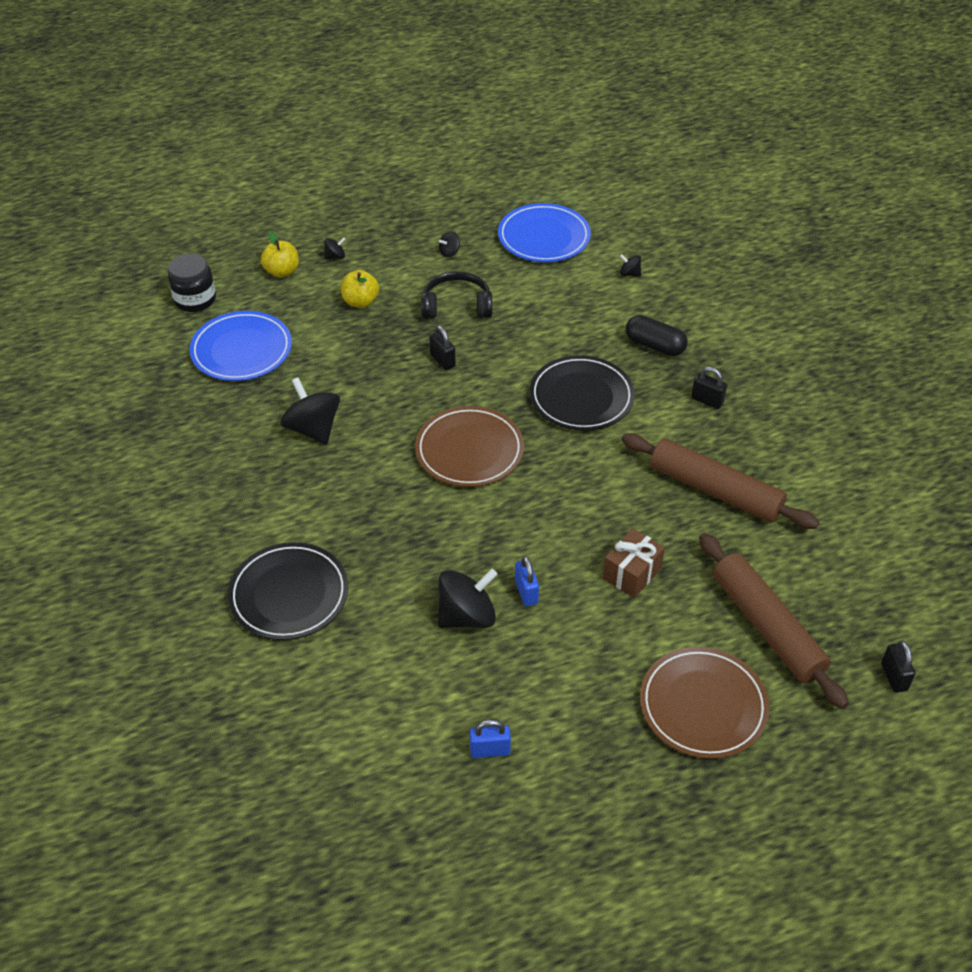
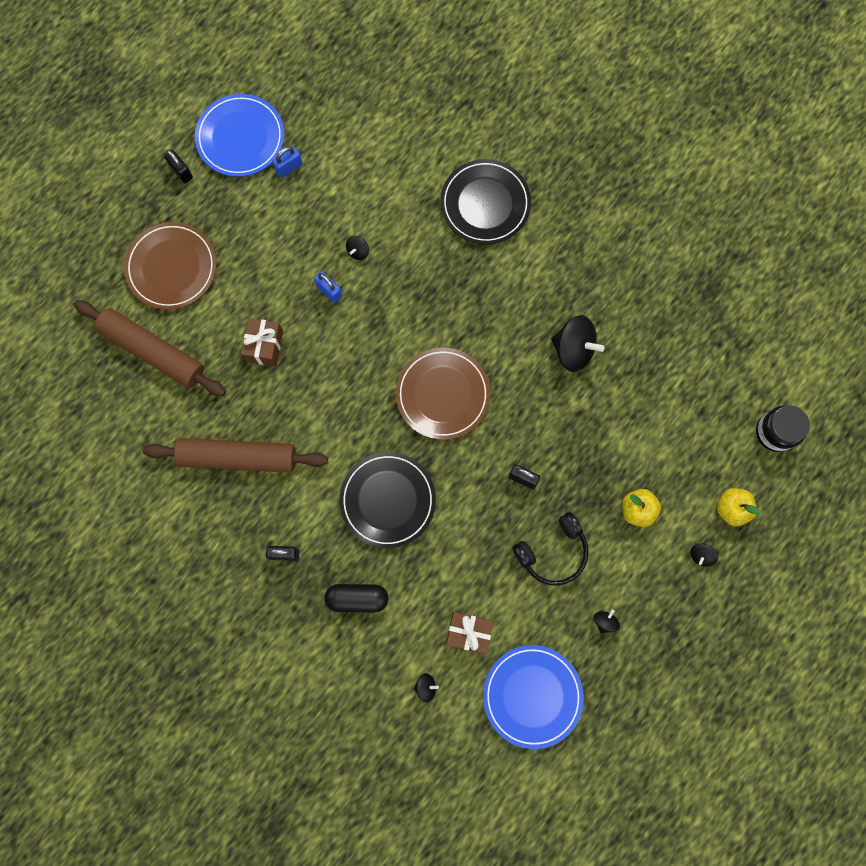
camera: 150 degrees right, 30 degrees up
blue plate [190,311,292,381] -> blue plate moved to [195,94,284,177]
black spinning top [438,569,498,628] -> black spinning top [346,236,369,260], size x0.47
black padlock [881,641,916,693] -> black padlock moved to [164,149,193,184]
none -> brown gift [446,612,493,654]

